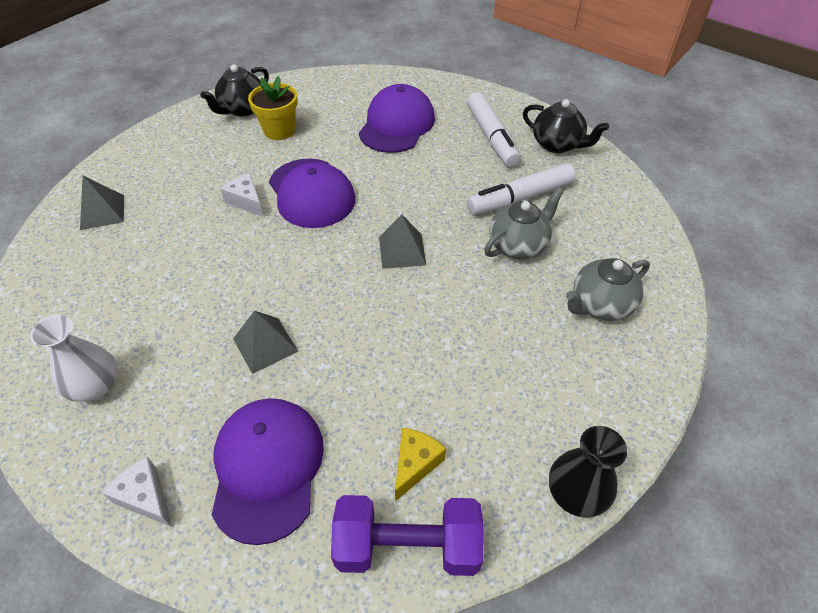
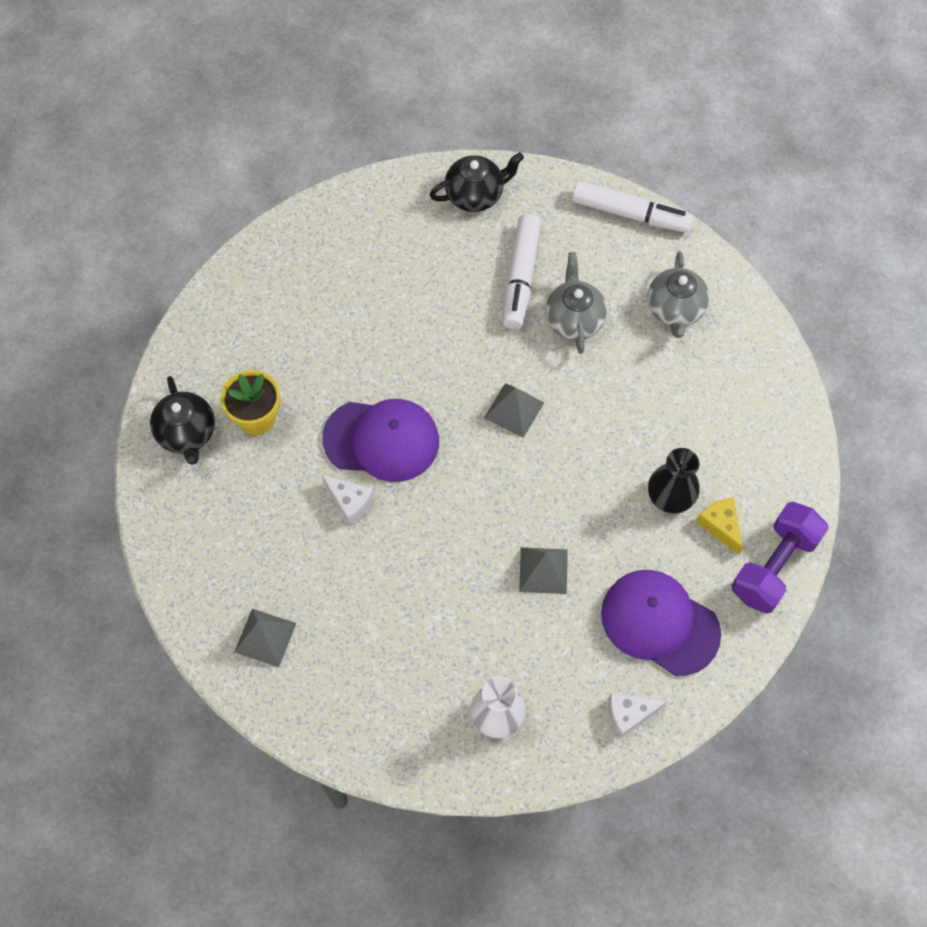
camera: 55 degrees left, 15 degrees up
white cheese [220,173,263,217] -> white cheese turned 135 degrees counterclockwise [322,475,374,525]
purple cap [359,84,435,153] -> none
white marker [467,92,521,167] -> white marker moved to [572,181,694,233]
black vase [549,426,627,518] -> black vase moved to [648,448,700,514]

